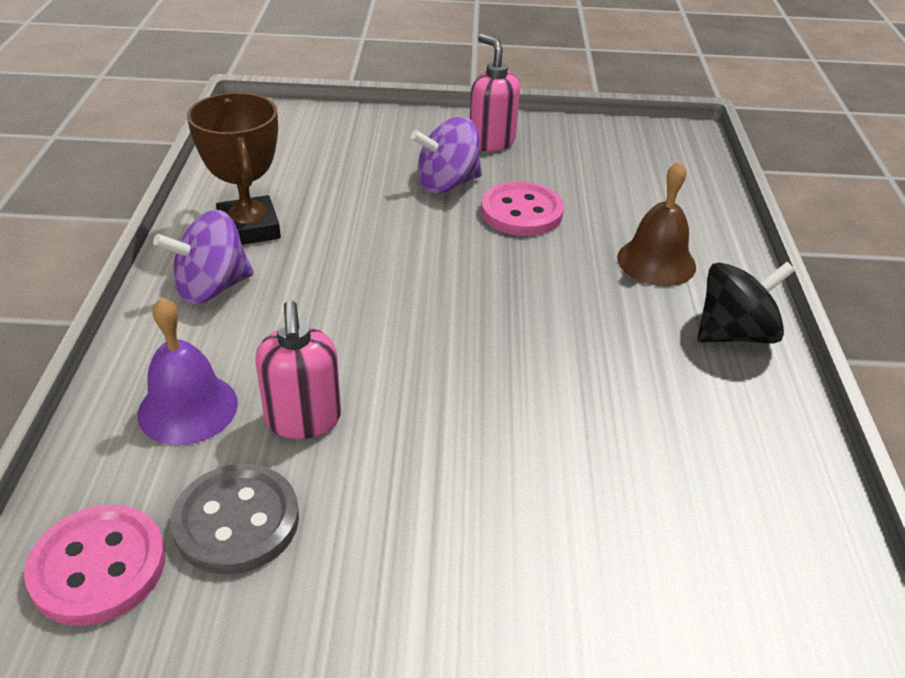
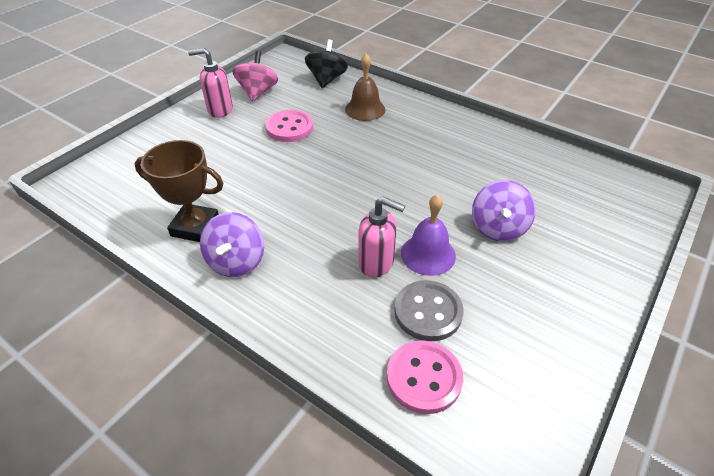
camera: 55 degrees left, 5 degrees up
purple bell [137,297,238,445] -> purple bell moved to [401,194,456,276]
purple spinning top [411,117,482,193] -> purple spinning top moved to [472,180,536,242]
black spinning top [697,262,795,344] -> black spinning top moved to [305,39,348,88]
none -> pink spinning top [233,51,278,102]

